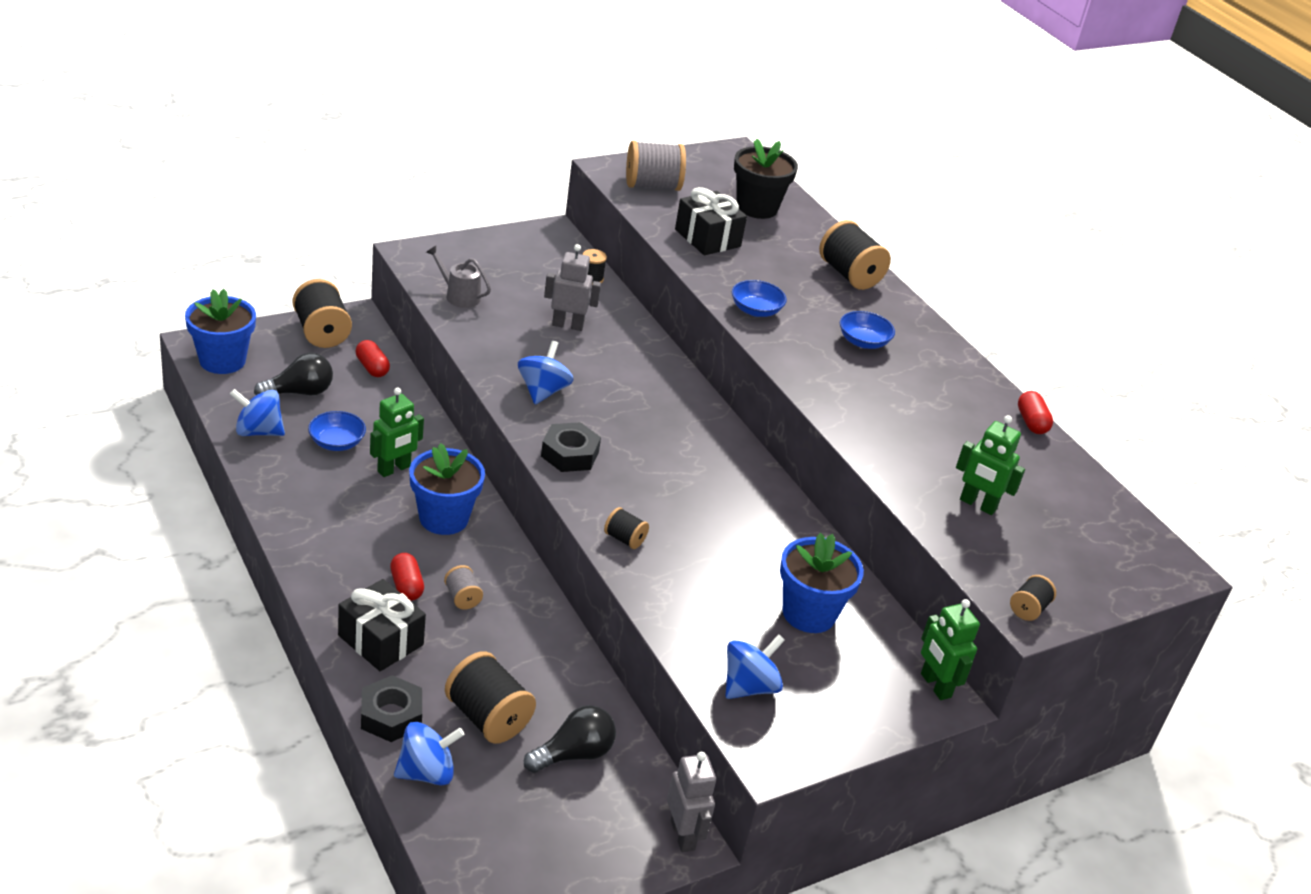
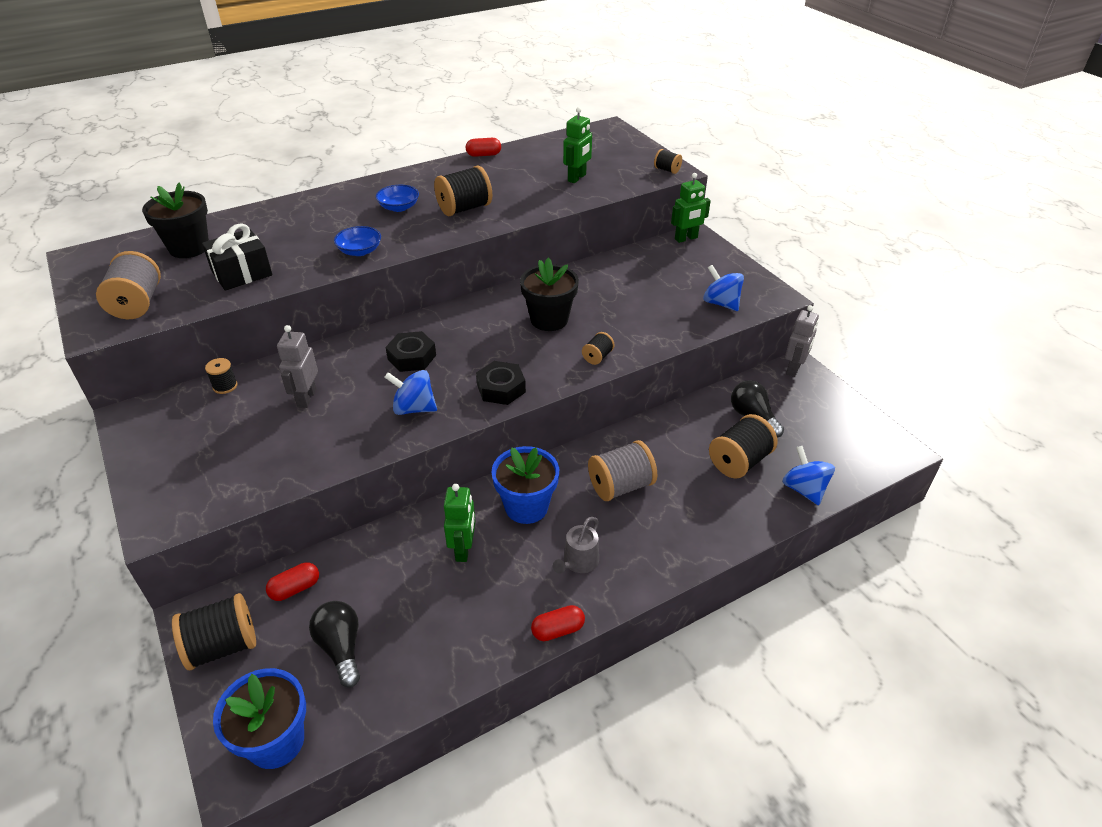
camera: 85 degrees left, 5 degrees up
blue spinning top [230,389,285,436] -> none
blue bowl [308,411,366,451] -> none
black gift [338,579,426,671] -> none
black nut [361,675,422,742] -> black nut moved to [386,331,436,372]
green robot [370,388,424,477] -> green robot turned 45 degrees clockwise [444,484,475,562]
red capsule [390,553,424,601] -> red capsule moved to [531,605,585,641]
grey watering can [426,246,491,308] -> grey watering can moved to [553,517,599,574]
grey spool [444,565,483,610] -> grey spool [588,440,657,501], size x1.92
grey robot [667,752,716,852] -> grey robot turned 135 degrees clockwise [785,305,819,377]
blue flower pot [780,533,864,633] -> none
black spool [819,220,891,290] -> black spool moved to [434,165,492,216]
none -> black flower pot [520,258,579,331]

